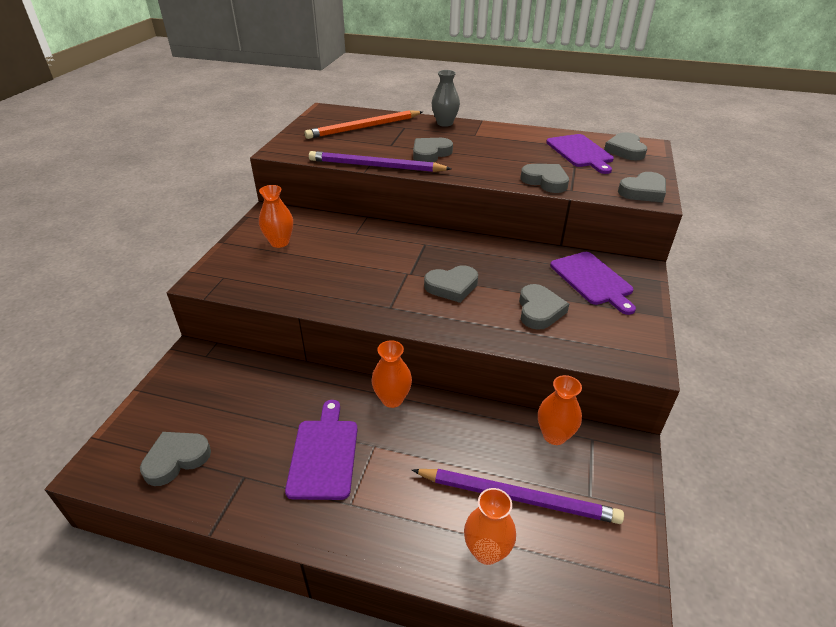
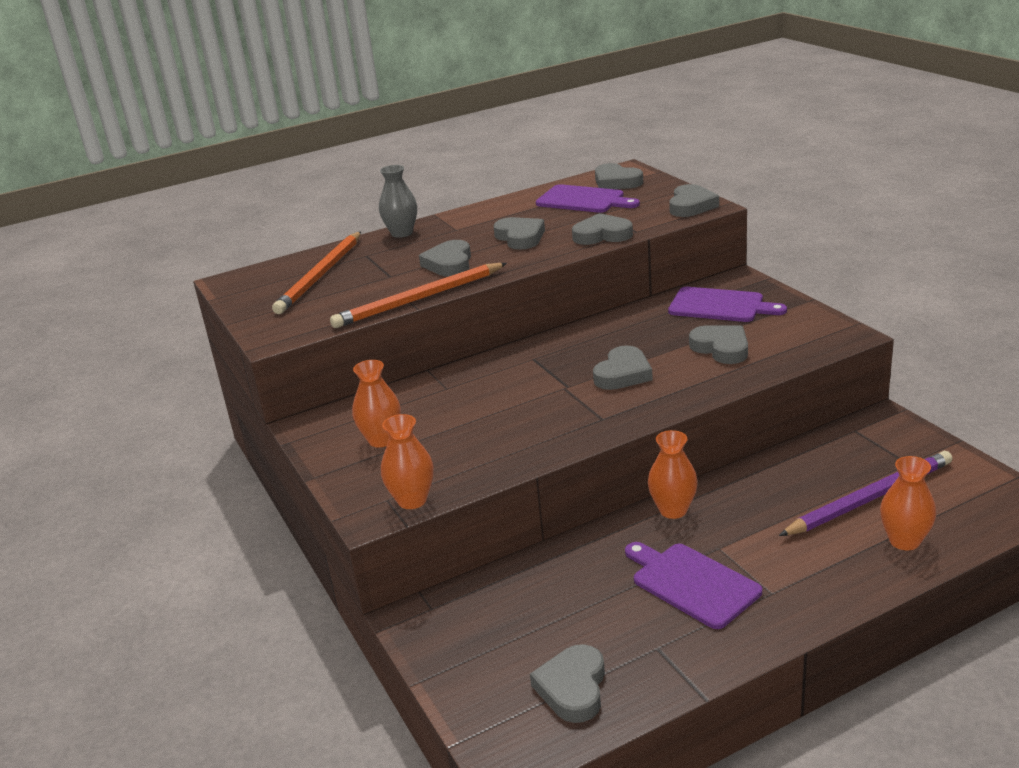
camera: 40 degrees left, 10 degrees down
purple pencil [309,151,452,172] -> orange pencil [330,263,507,328]
orange vase [538,375,582,445] -> orange vase moved to [381,414,434,509]
none -> grey heart [493,217,545,250]

